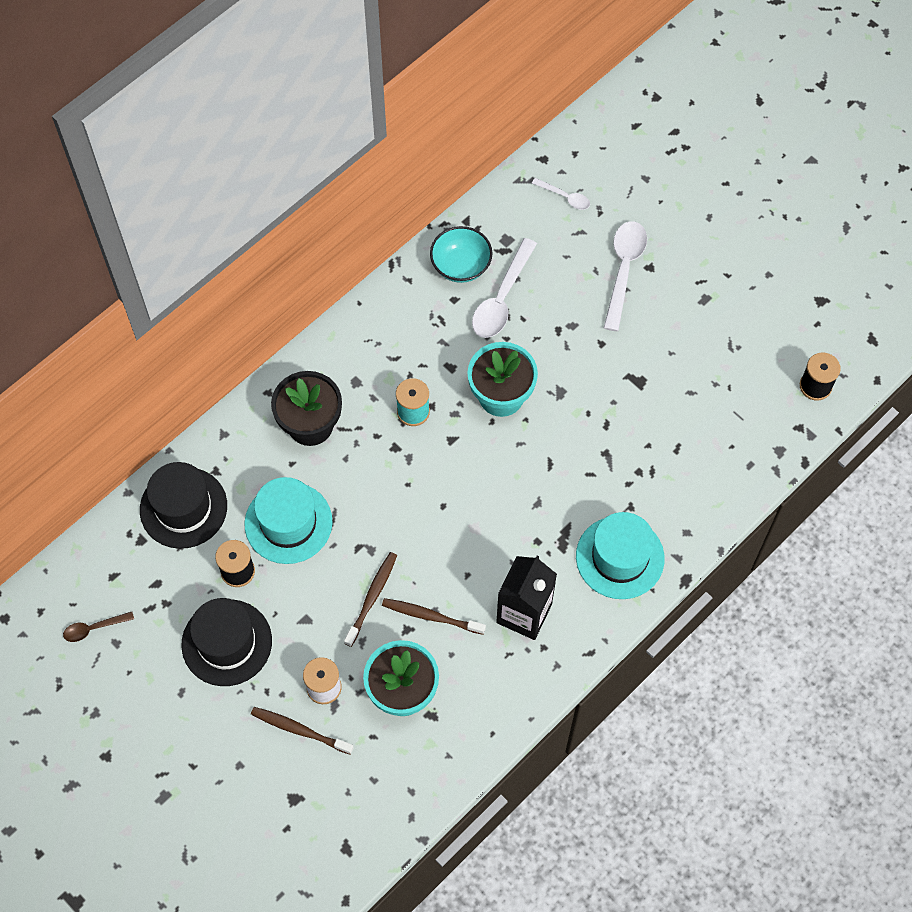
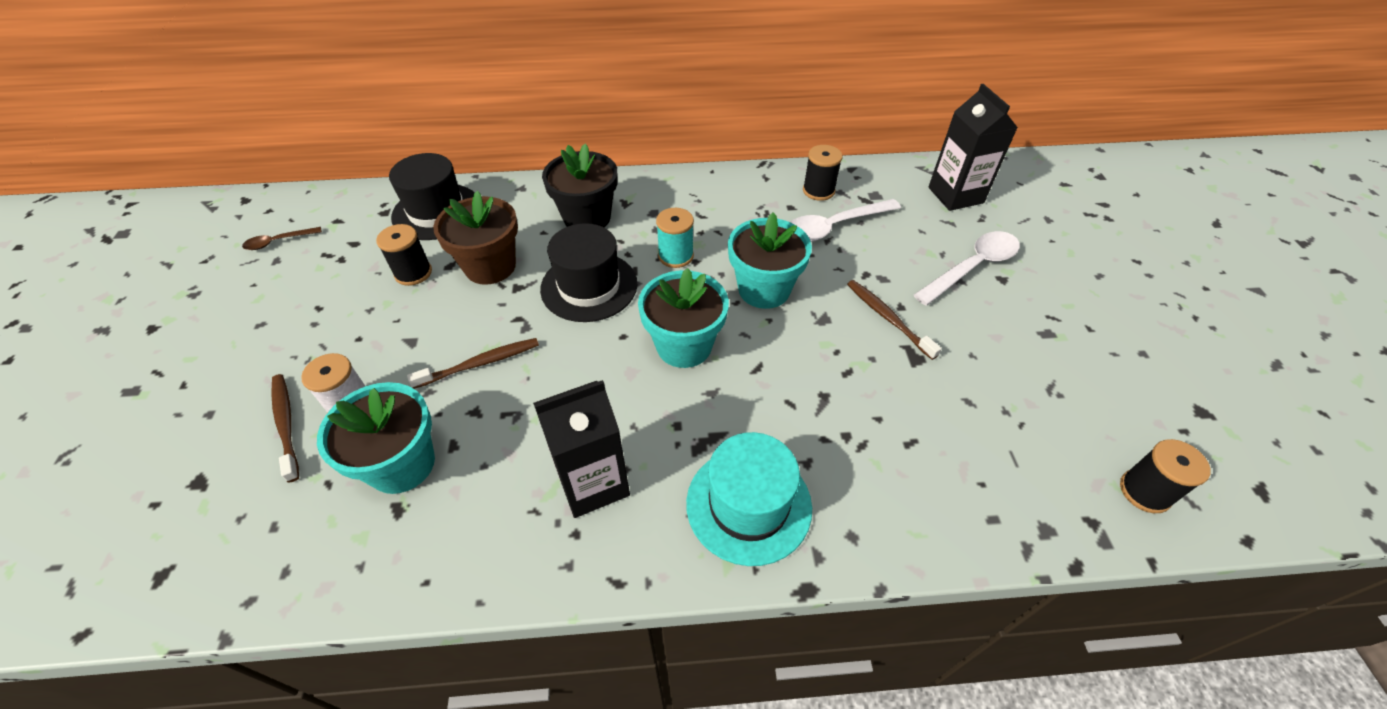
camera: 40 degrees right, 15 degrees down
brown spoon [63,612,134,642] -> brown spoon turned 45 degrees counterclockwise [242,227,322,250]
black hat [181,598,272,686] -> black hat moved to [540,223,637,322]
turquoise hat [244,477,332,564] -> brown flower pot [433,191,518,285]
brown toothbrush [382,598,486,635] -> brown toothbrush moved to [847,280,942,360]
turquoise bowl [430,226,493,283] -> black spool [803,145,843,201]
white spoon [532,178,590,210] -> black carton [928,84,1018,211]
none -> turquoise flower pot [638,268,729,368]

